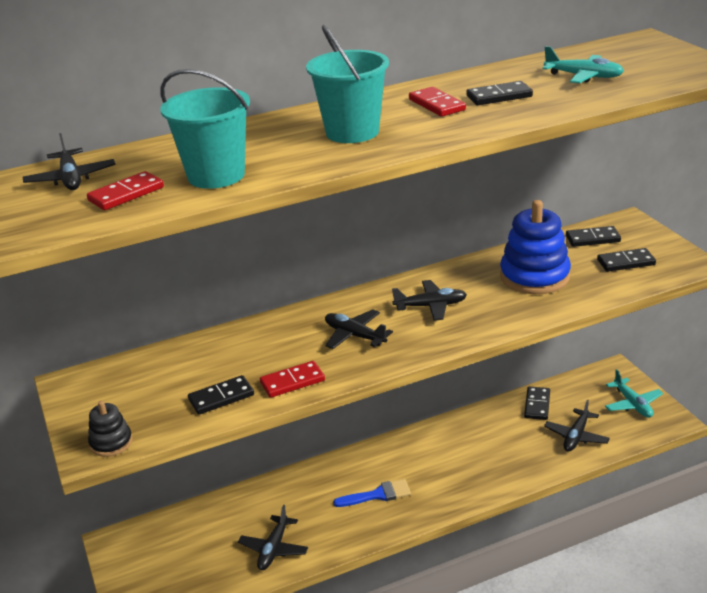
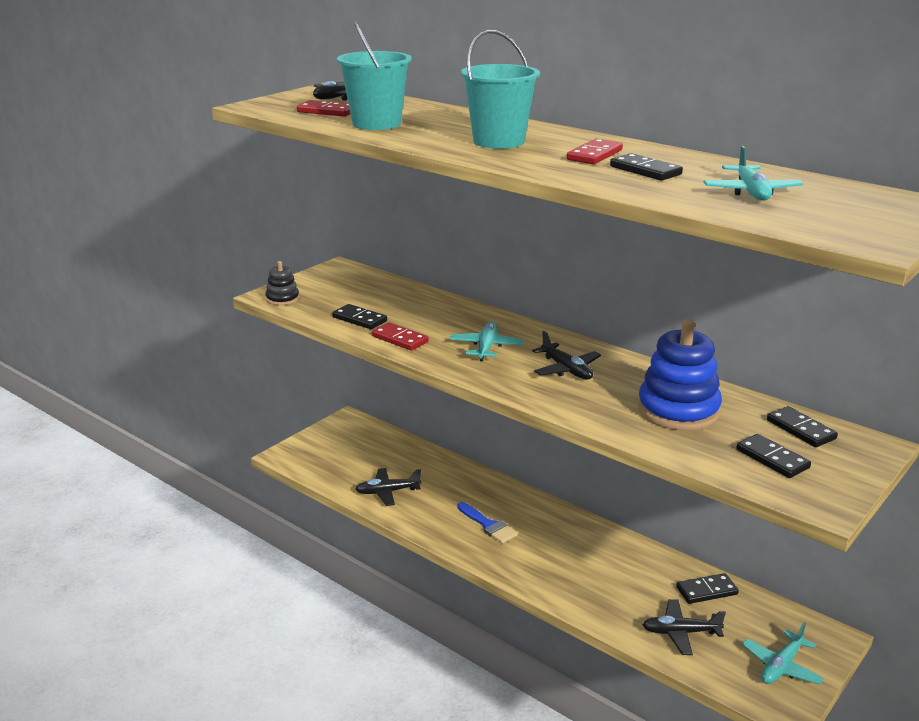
camera: 60 degrees right, 5 degrees down
black plane [325,309,393,349] -> turquoise plane [450,322,524,361]

